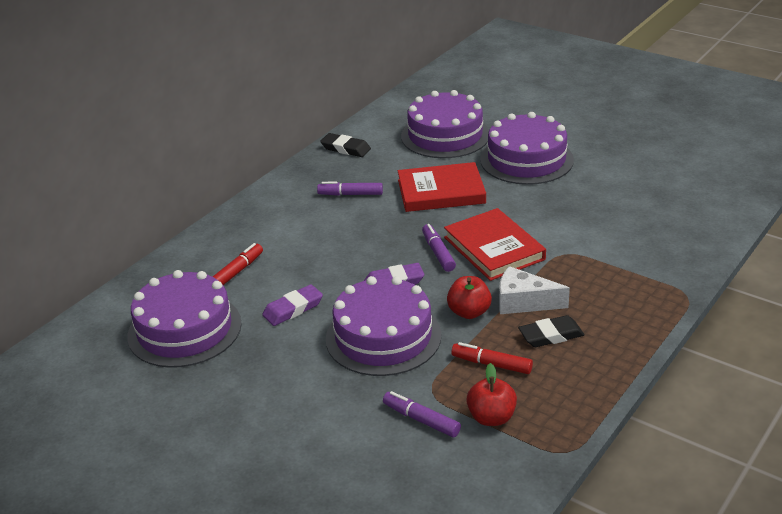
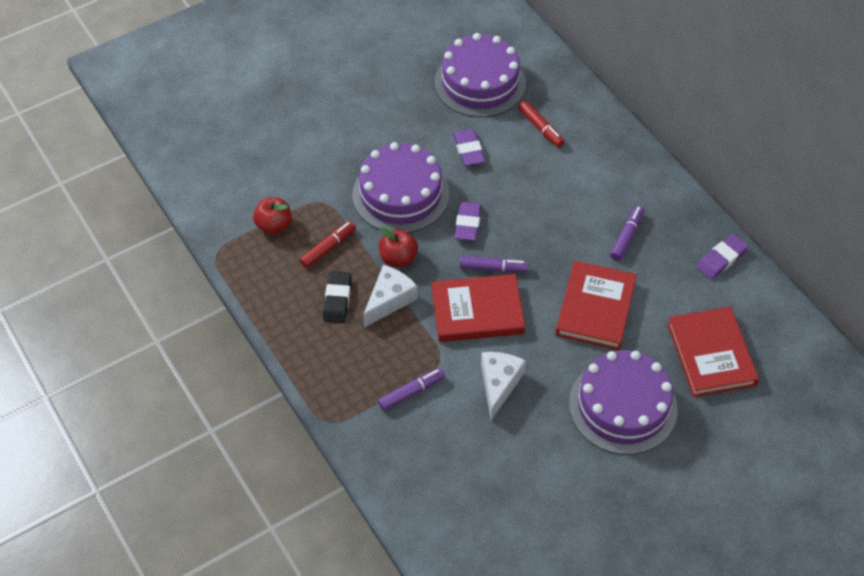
camera: 110 degrees right, 20 degrees up
black eraser [320,133,371,157] -> purple eraser [696,234,748,280]
purple marker [383,391,461,438] -> purple marker moved to [378,368,445,411]
purple cake [401,90,489,158] -> red book [667,307,759,397]
none -> white cheese [481,352,526,420]

